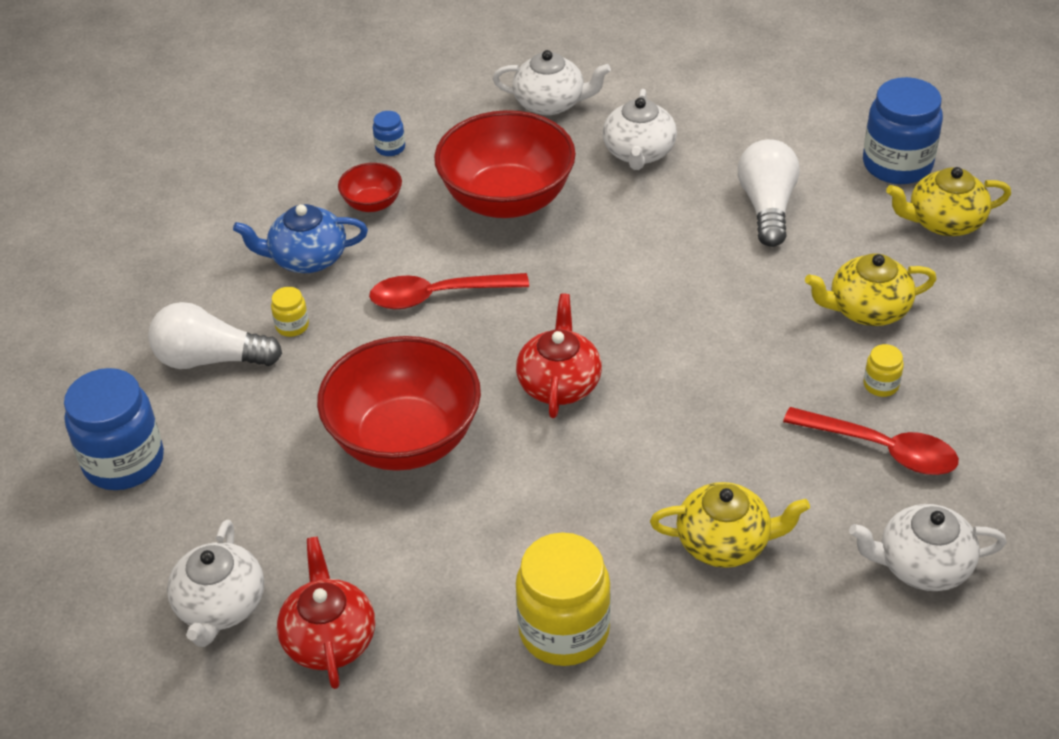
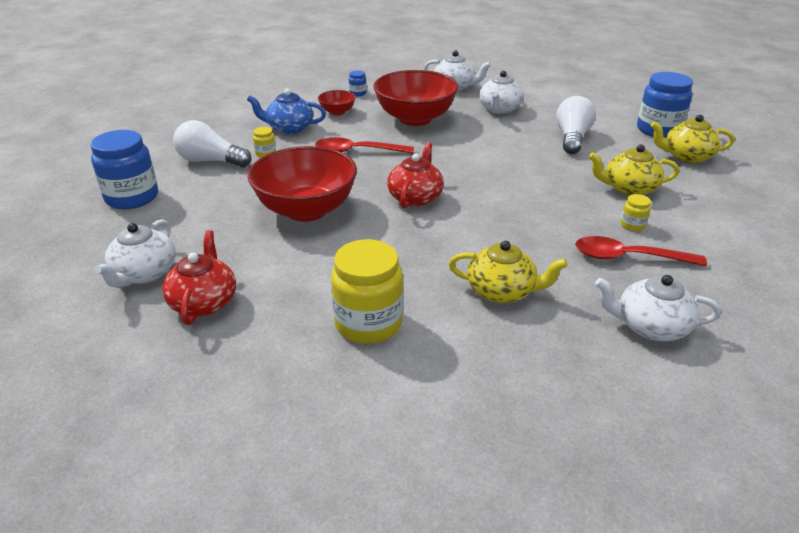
camera: 10 degrees right, 10 degrees down
red spoon [783,407,959,475] -> red spoon turned 150 degrees clockwise [575,236,707,266]

